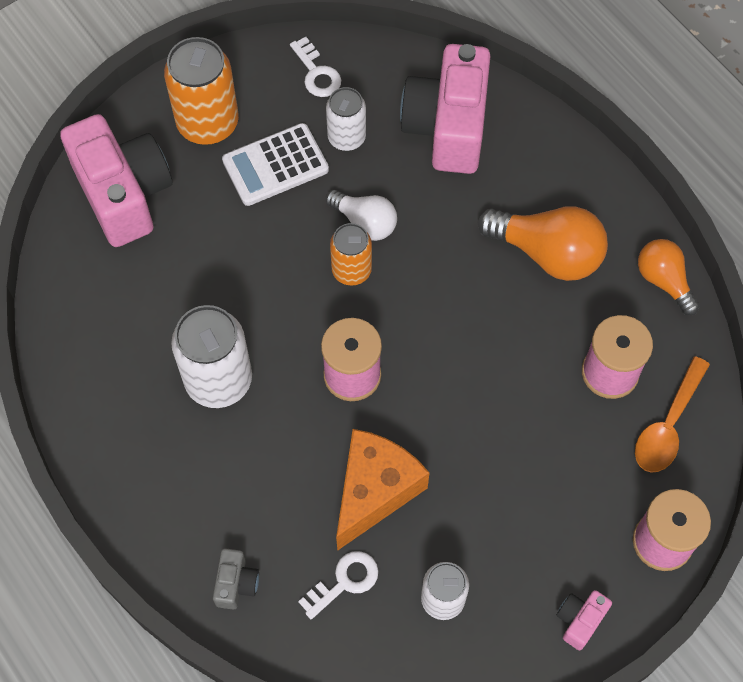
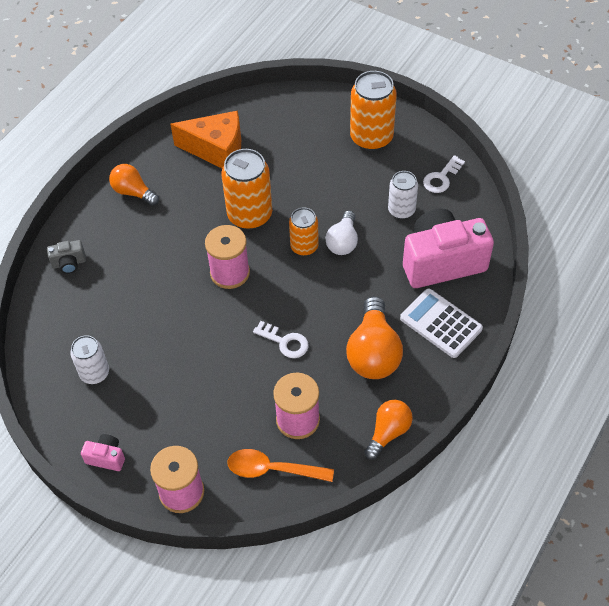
camera: 70 degrees right, 10 degrees down
pink camera [60,114,173,247] -> none
white can [171,305,252,408] -> none
white calculator [222,123,329,206] -> white calculator moved to [400,289,483,358]
white key [298,551,378,619] -> white key moved to [253,321,309,358]
orange cheese [336,429,429,551] -> orange cheese moved to [170,111,241,168]
none -> orange light bulb [109,164,159,206]
none -> orange can [221,149,272,230]

